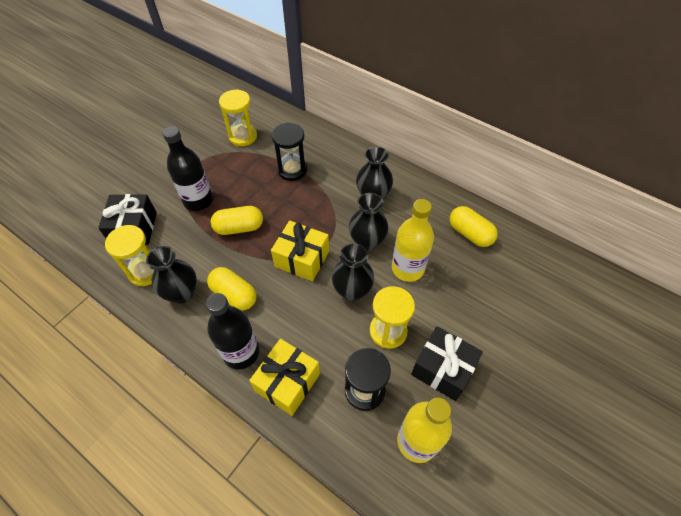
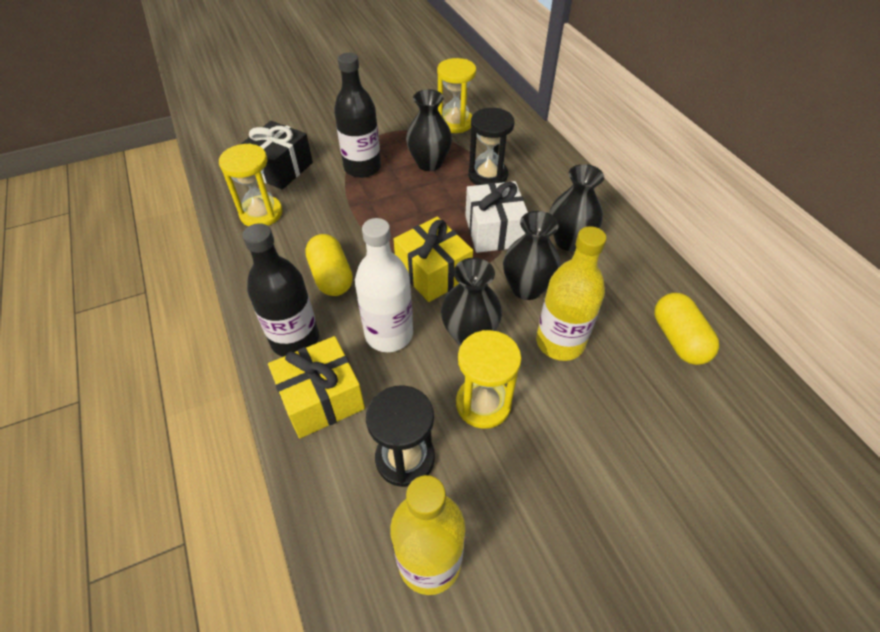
camera: 30 degrees right, 5 degrees down
black vase [146,246,197,303] -> black vase moved to [406,89,452,171]
yellow capsule [211,206,263,235] -> none
black gift [411,326,483,401] -> none
none -> white bottle [355,218,413,352]
none -> white gift [465,181,528,253]

